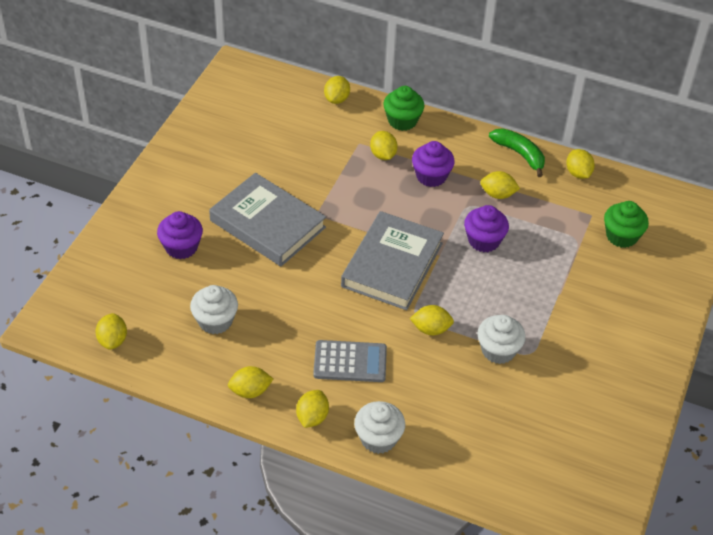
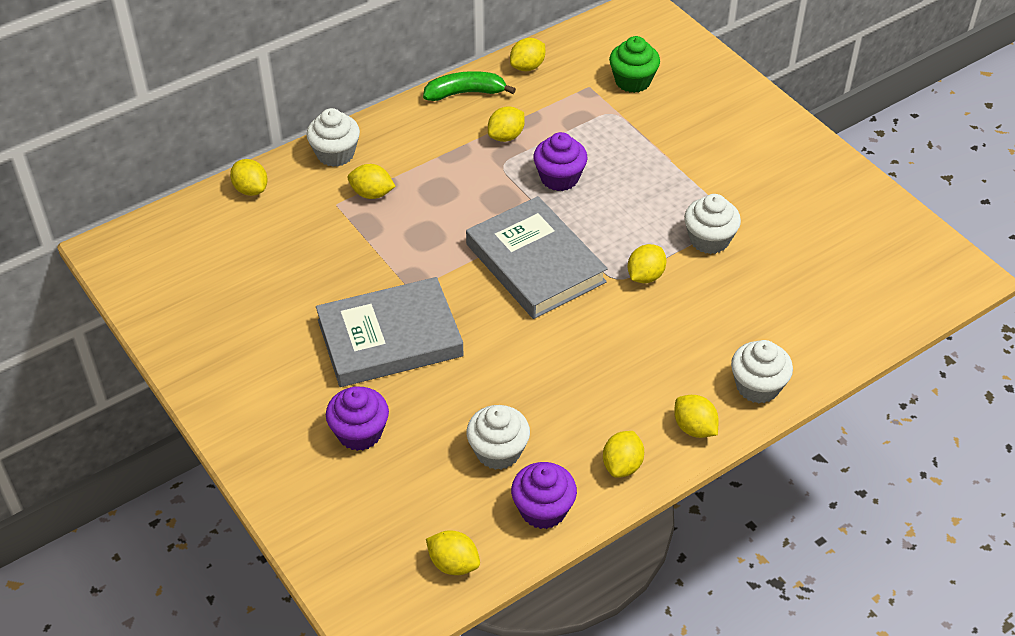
camera: 55 degrees left, 0 degrees up
grey calculator [313,340,387,382] -> none
green cupcake [383,86,425,131] -> white cupcake [306,108,360,167]
purple cupcake [412,141,455,187] -> purple cupcake moved to [511,462,577,529]
yellow lemon [566,149,595,179] -> yellow lemon turned 60 degrees counterclockwise [510,38,545,71]

